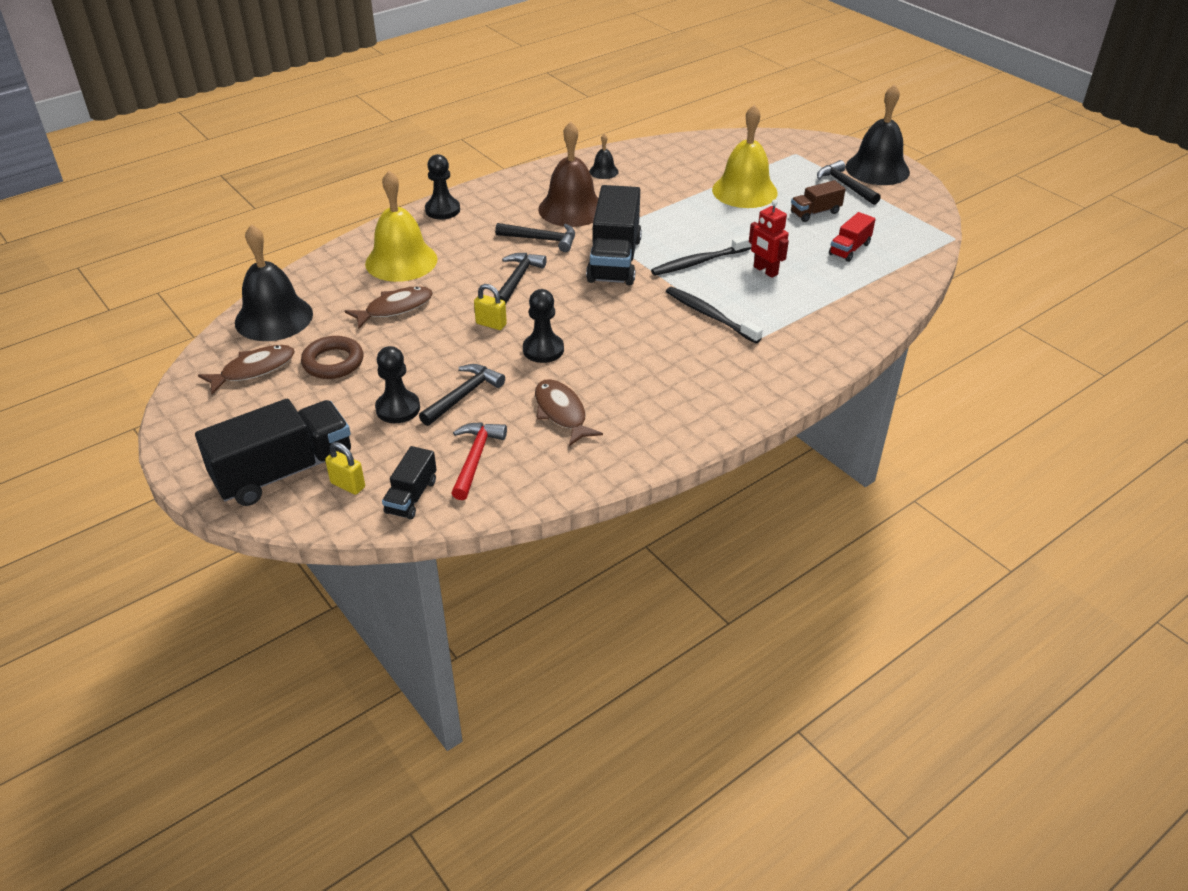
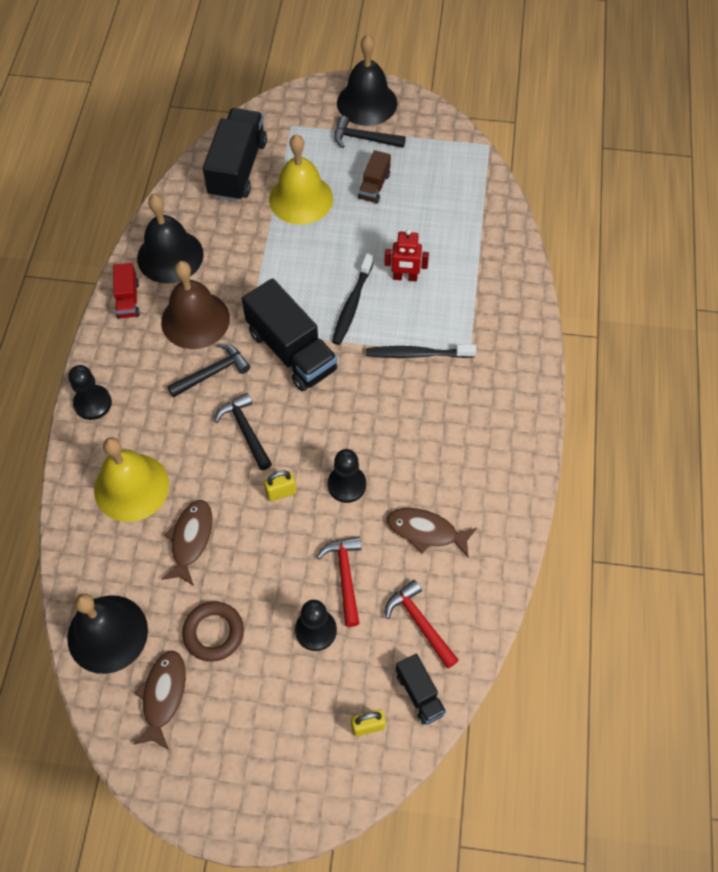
camera: 45 degrees left, 20 degrees up
black truck [195,399,351,506] -> black truck moved to [203,108,267,202]
black hammer [419,364,505,426] -> red hammer [317,536,361,627]
black bell [589,134,619,179] -> black bell [137,194,204,284], size x2.16
red truck [829,212,876,262] -> red truck moved to [113,263,140,319]

